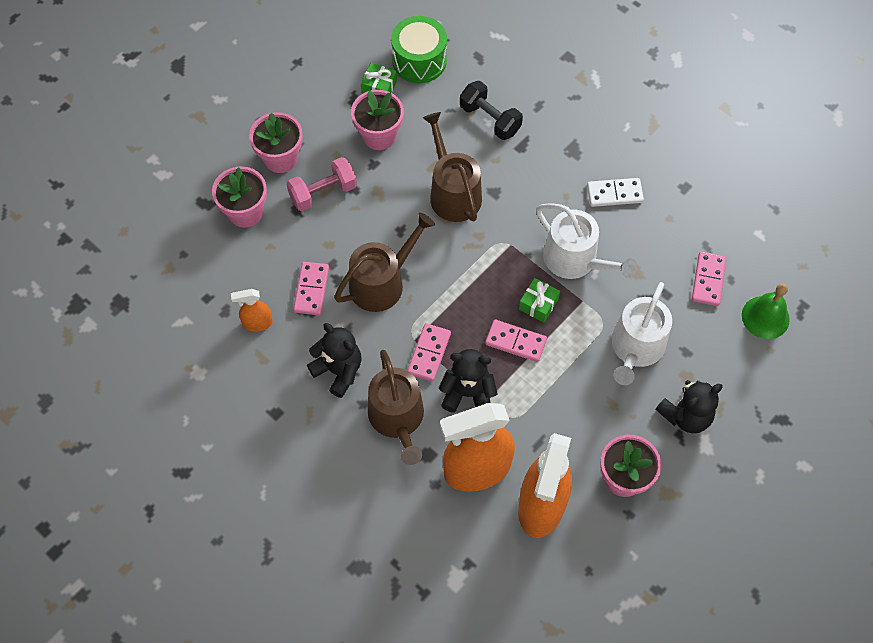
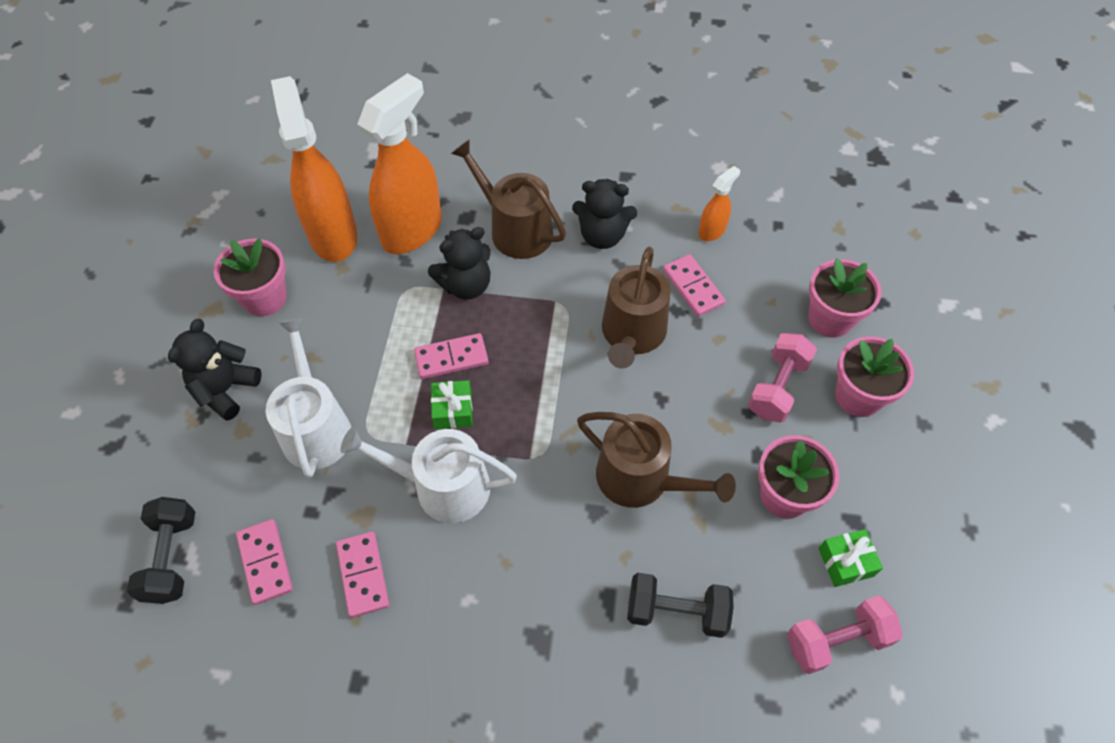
camera: 145 degrees right, 5 degrees down
green drum [391,16,447,83] -> pink dumbbell [787,596,903,674]
pink domino [407,323,451,382] -> pink domino moved to [336,532,389,618]
white domino [587,178,644,207] -> none
green bell [742,283,790,339] -> black dumbbell [127,497,195,604]

